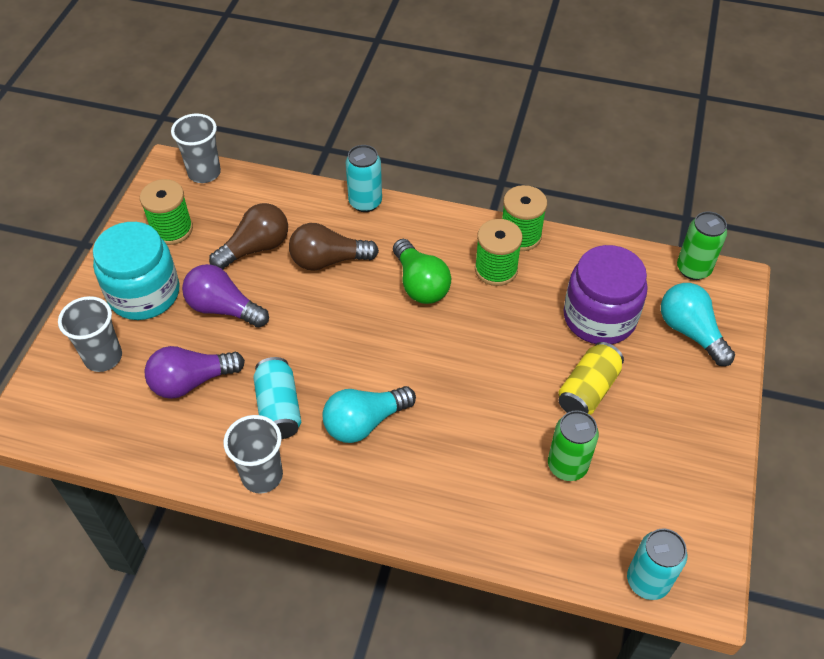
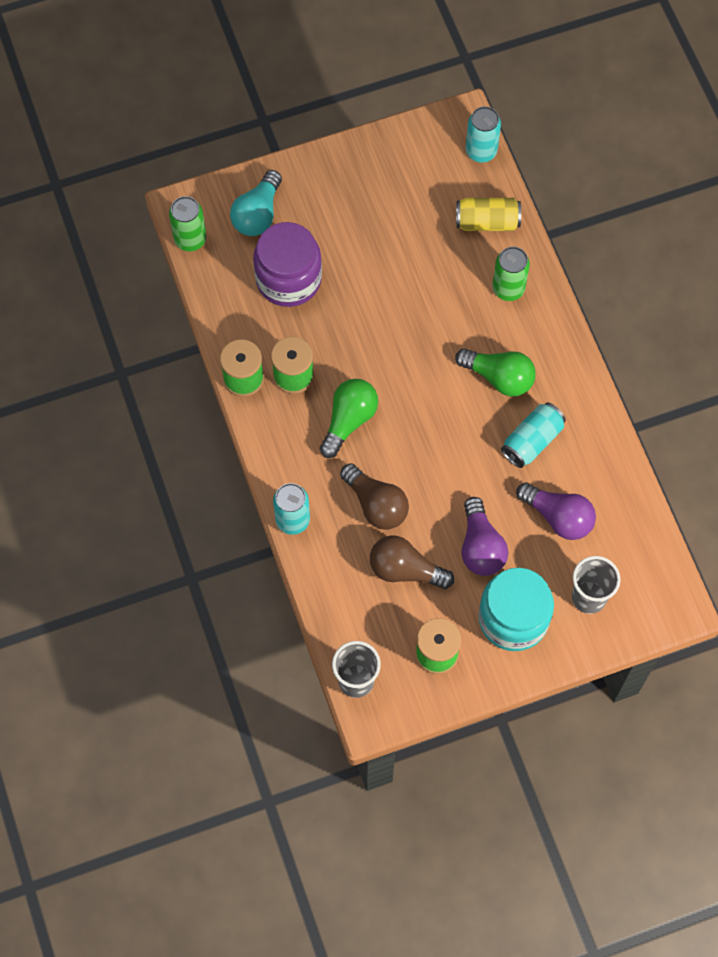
camera: 125 degrees left, 15 degrees up
grey cup [223,415,283,493] -> none
turquoise light bulb [322,386,416,443] -> green light bulb [455,348,536,396]
green can [548,410,599,481] -> green can moved to [492,247,530,301]
yellow can [558,342,624,415] -> yellow can moved to [456,198,521,231]

